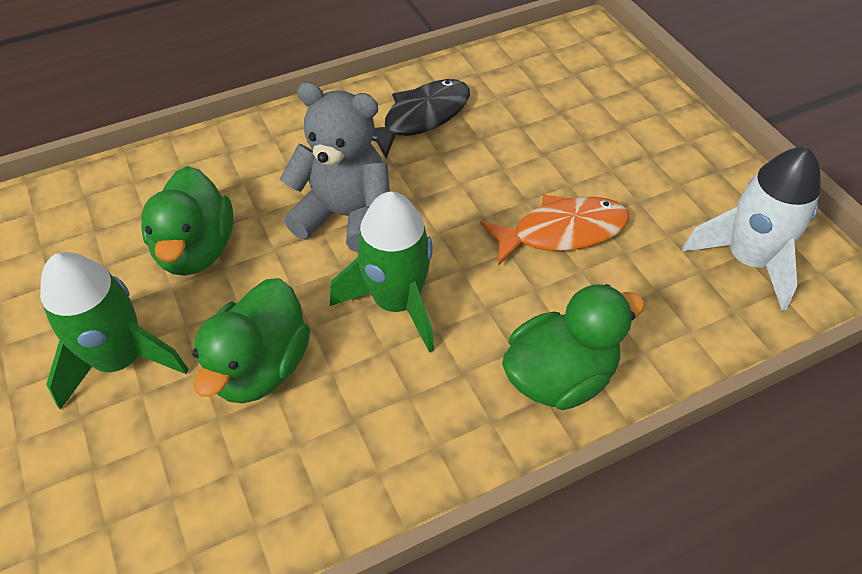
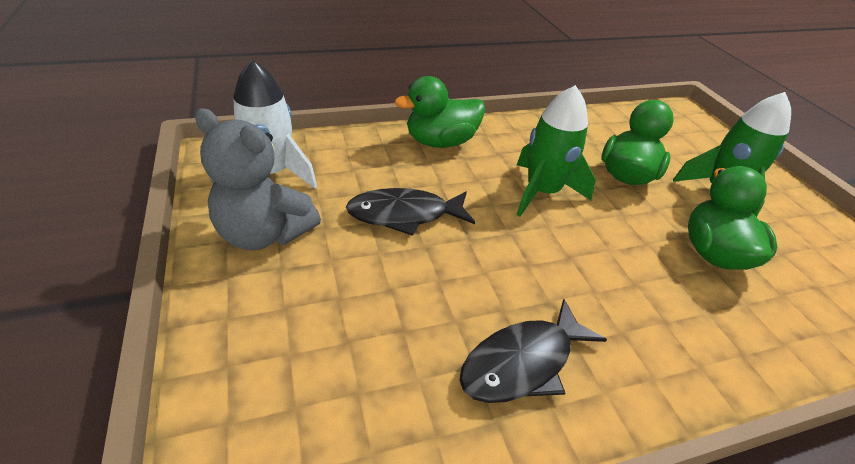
camera: 175 degrees left, 10 degrees down
grey teddy bear [280,82,390,253] -> grey teddy bear moved to [195,108,321,250]
orange fish [480,194,630,266] -> black fish [346,188,475,236]

